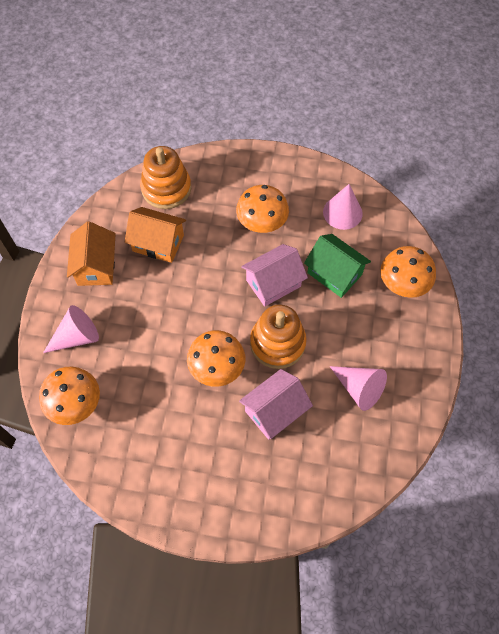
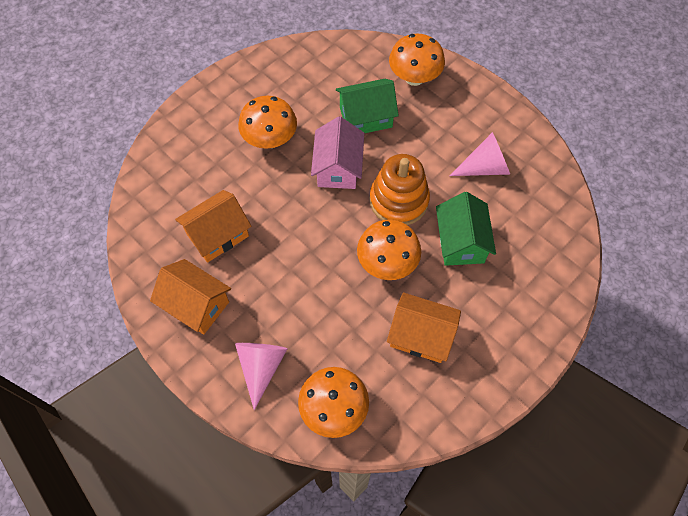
camera: 55 degrees left, 0 degrees up
orange stacking toy [140,146,191,209] -> none
pink house [239,369,313,440] -> green house [436,192,496,266]
pink cone [323,184,363,230] -> none
none -> orange house [387,292,461,363]

